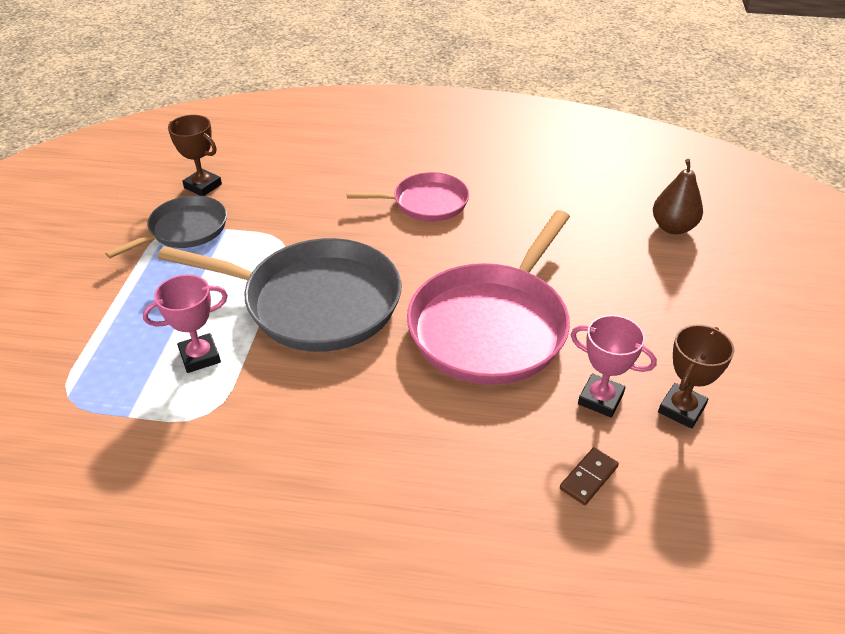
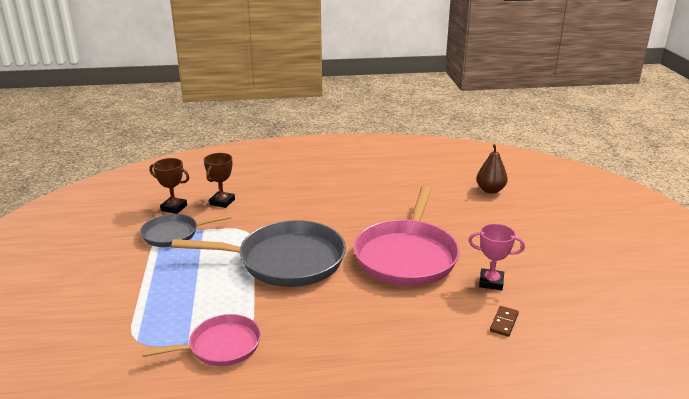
camera: 15 degrees left, 15 degrees down
grey pan [105,195,227,258] -> grey pan turned 135 degrees counterclockwise [140,214,231,247]
pink trophy [143,275,228,373] -> none
pink pan [347,172,469,221] -> pink pan moved to [142,314,261,366]
brown trophy [658,325,734,429] -> brown trophy moved to [204,153,235,208]

